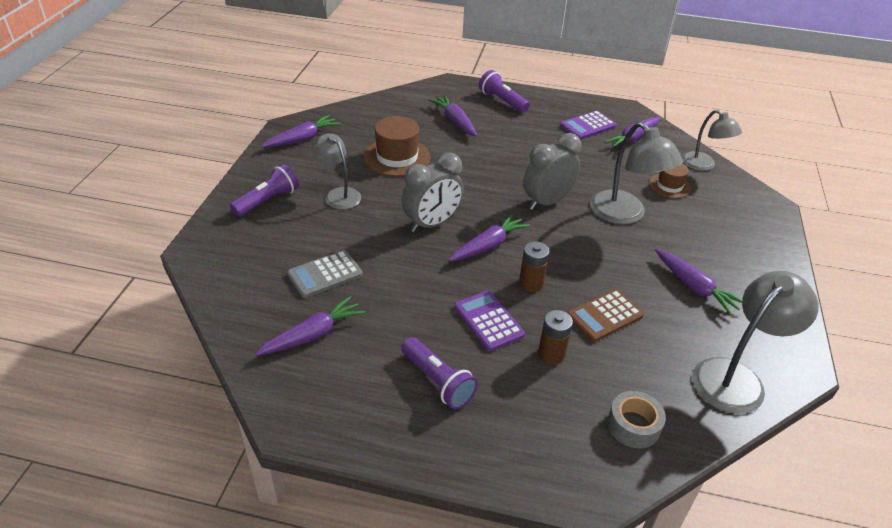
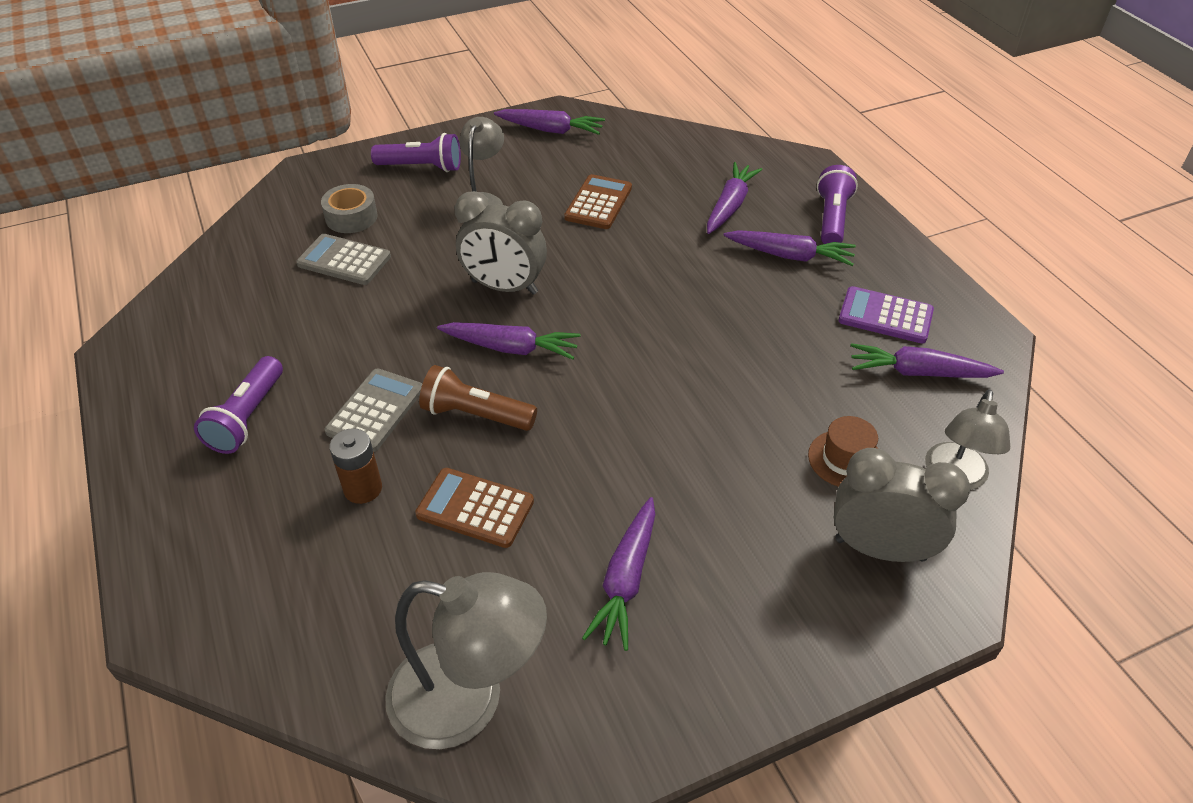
camera: 55 degrees right, 5 degrees up
purple carrot [255,296,365,356] -> purple carrot moved to [724,230,856,266]
brown hat [364,116,431,177] -> brown calculator [564,174,632,229]
purple calculator [454,291,525,351] -> grey calculator [325,369,422,452]
brown battery [519,241,550,292] -> brown flashlight [419,365,537,431]
grey clock [523,133,582,210] -> grey clock moved to [834,448,970,562]
grey lamp [590,122,683,224] -> none
grey tape [607,391,666,449] -> grey tape moved to [321,184,378,233]

